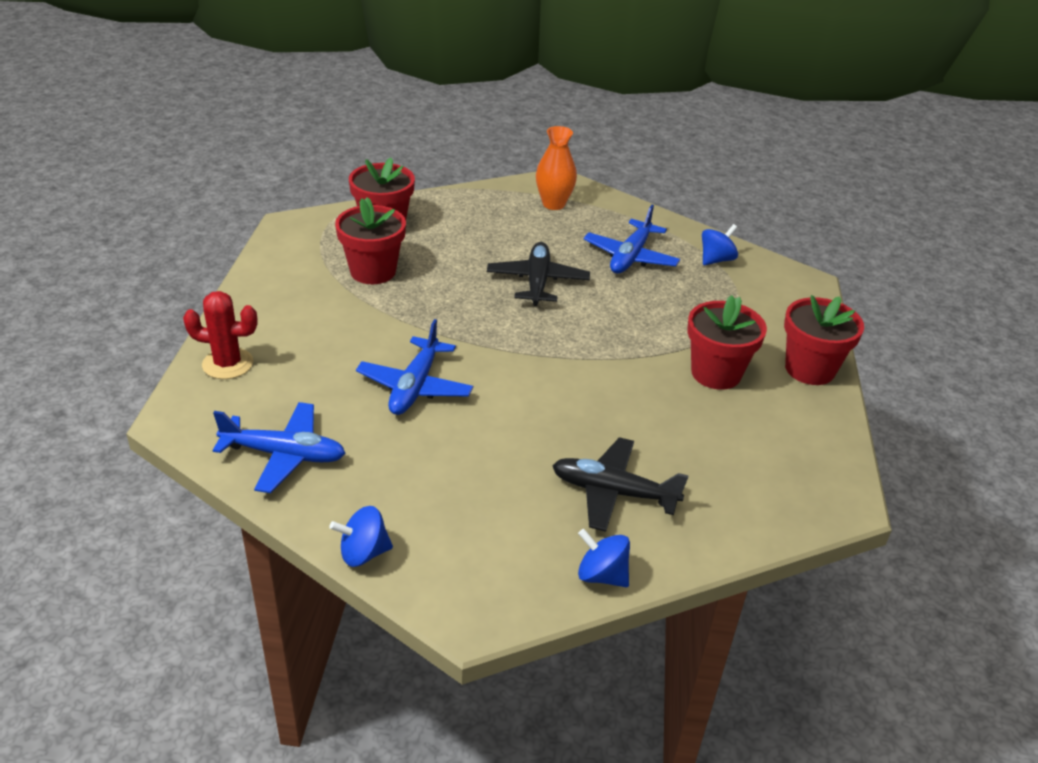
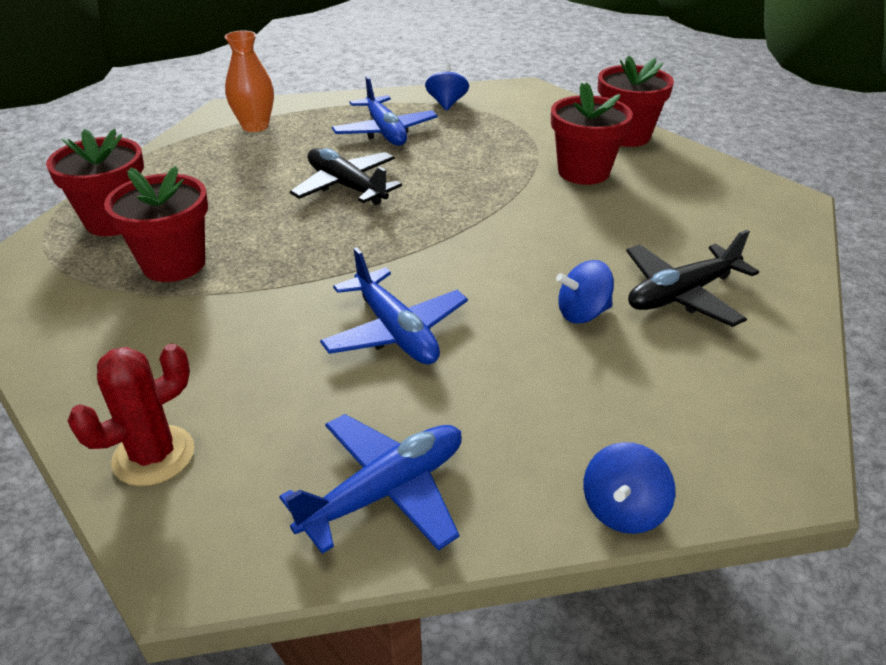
camera: 45 degrees left, 0 degrees up
blue spinning top [578,529,630,587] -> blue spinning top moved to [556,260,614,323]

